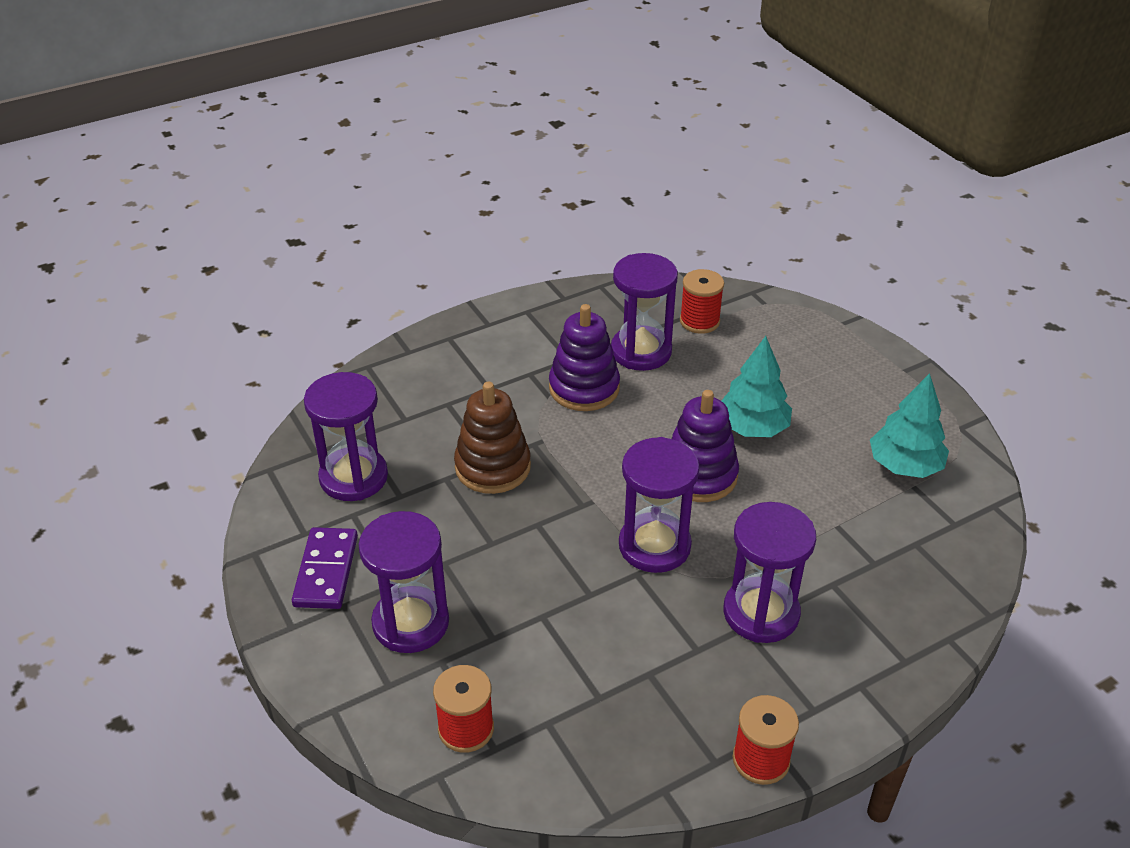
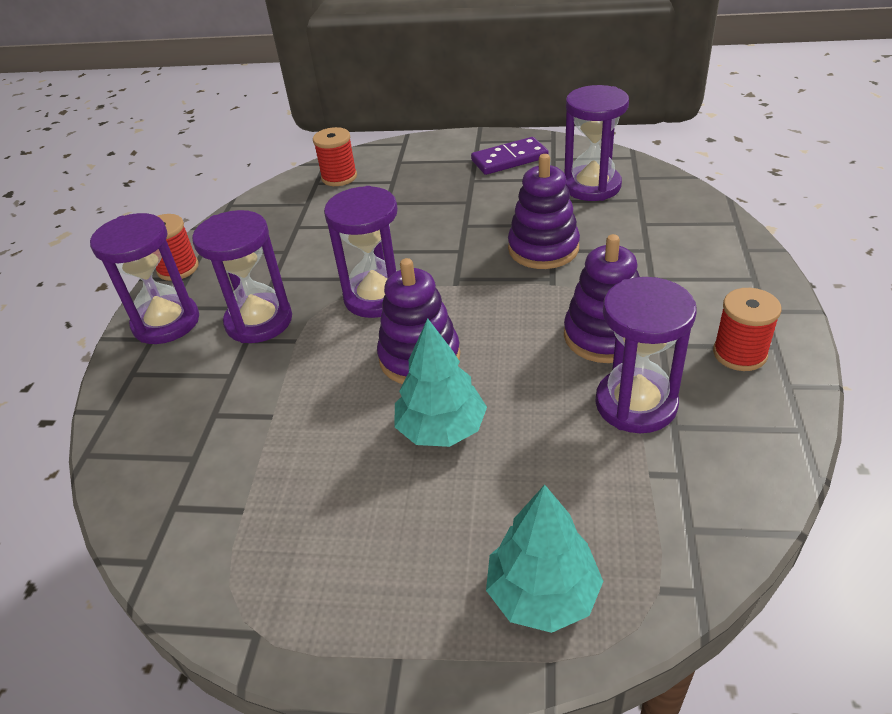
camera: 130 degrees right, 0 degrees up
purple domino [292,527,358,609] -> purple domino turned 60 degrees counterclockwise [471,137,549,175]
purple hourglass [359,511,449,653] -> purple hourglass moved to [90,213,199,344]
brown stacking toy [454,382,531,494] -> purple stacking toy [508,154,580,269]
red spool [680,269,724,334] -> red spool moved to [713,288,781,371]
turquoise tree [870,373,949,478] -> turquoise tree moved to [486,485,603,633]

